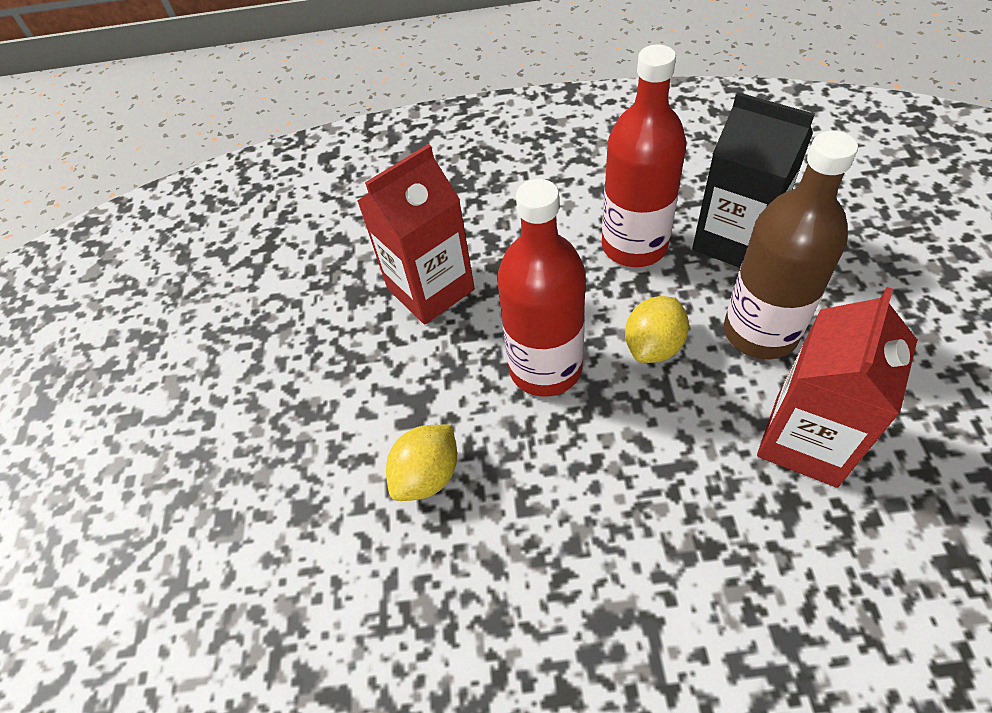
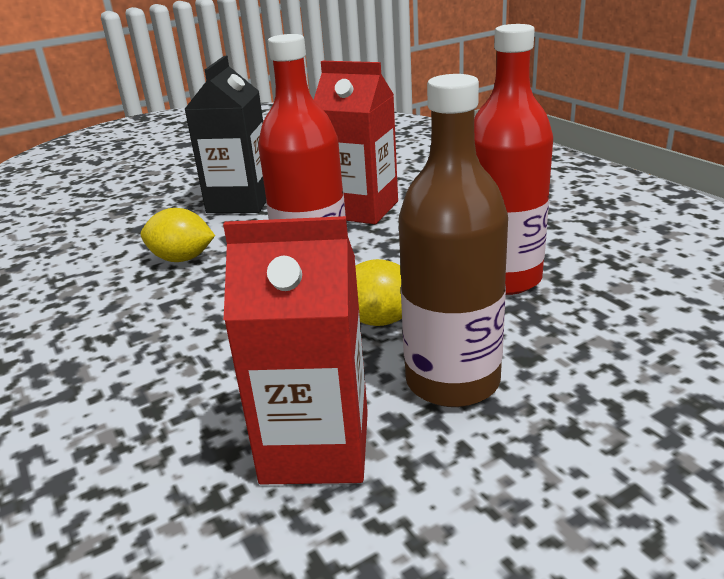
camera: 60 degrees right, 25 degrees down
black carton [692,92,815,268] -> black carton moved to [185,56,266,213]

